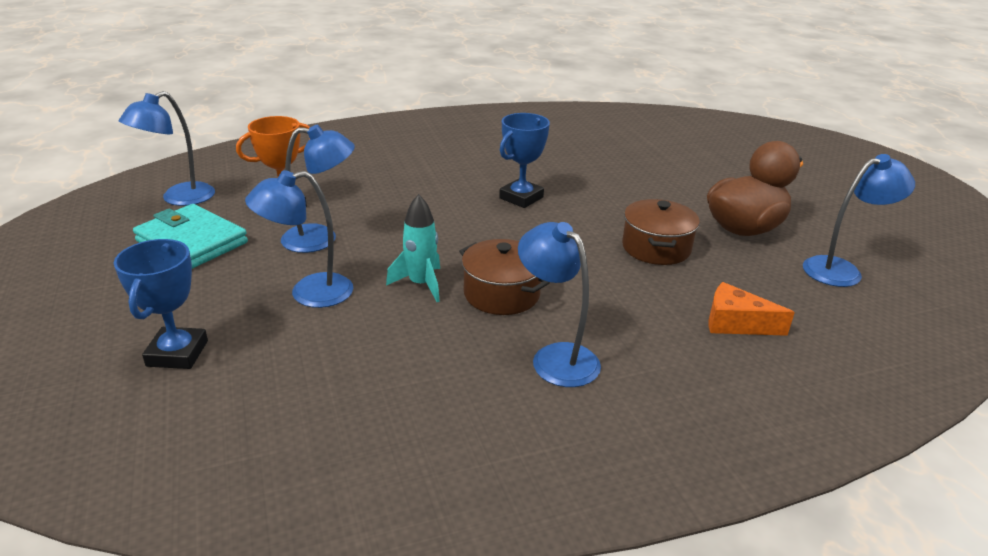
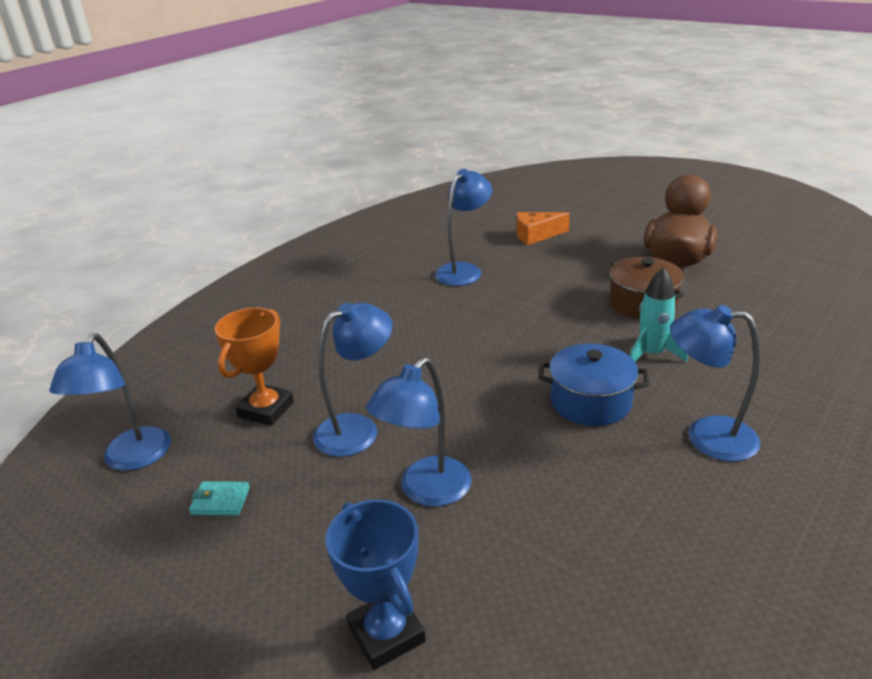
camera: 30 degrees left, 0 degrees up
turquoise wallet [133,204,248,269] -> turquoise wallet [189,481,250,516], size x0.43
turquoise rocket [386,194,440,302] -> turquoise rocket moved to [630,267,687,362]
brown pot [459,239,550,315] -> blue pot [538,344,649,426]
blue trophy [499,113,550,208] -> none
orange cheese [708,282,795,336] -> orange cheese moved to [517,212,570,245]
blue lamp [803,154,915,287] -> blue lamp moved to [435,169,492,286]

